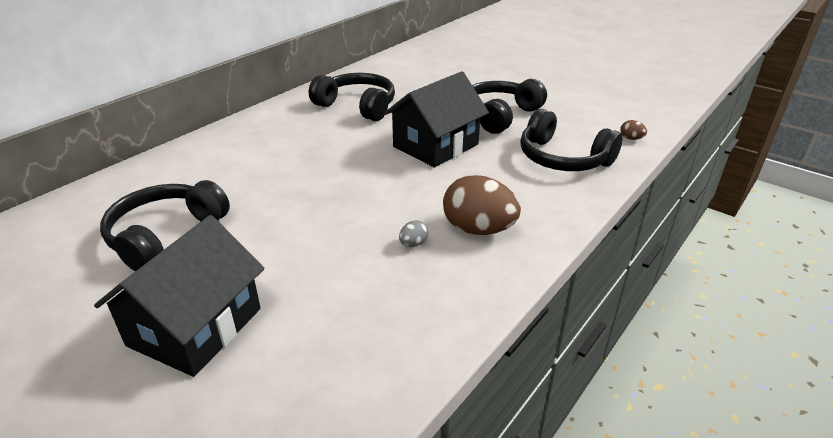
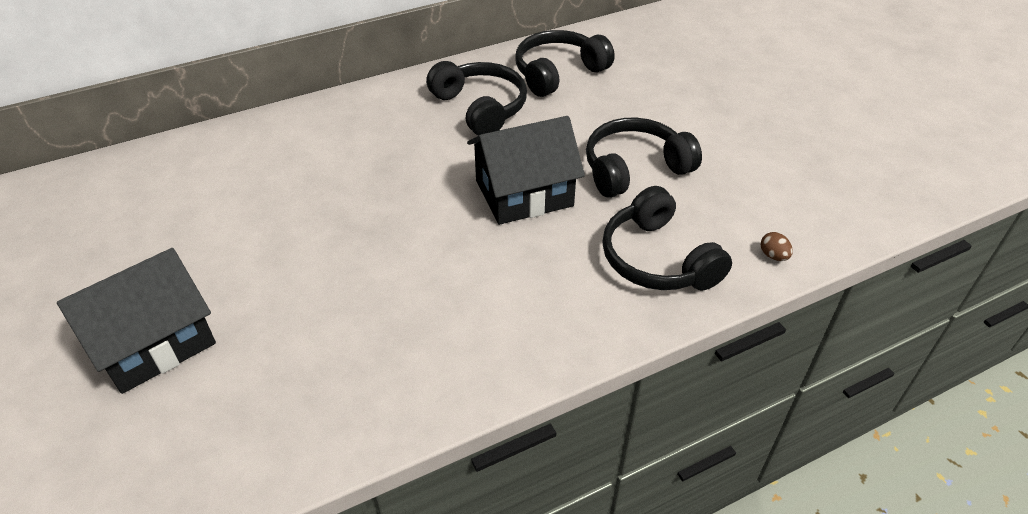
camera: 25 degrees right, 10 degrees up
black headphones [100,180,230,271] -> black headphones moved to [516,30,615,97]
grey egg [399,220,428,247] -> none
brown egg [443,175,521,235] -> none

